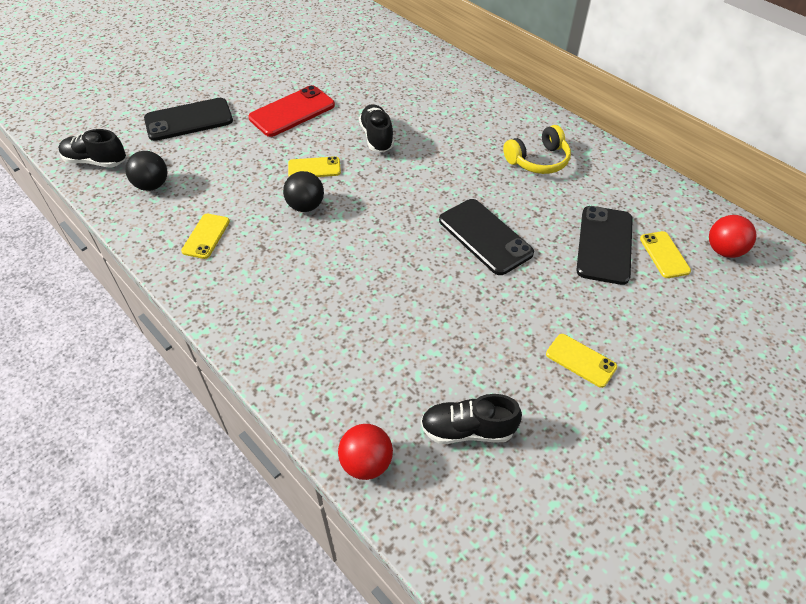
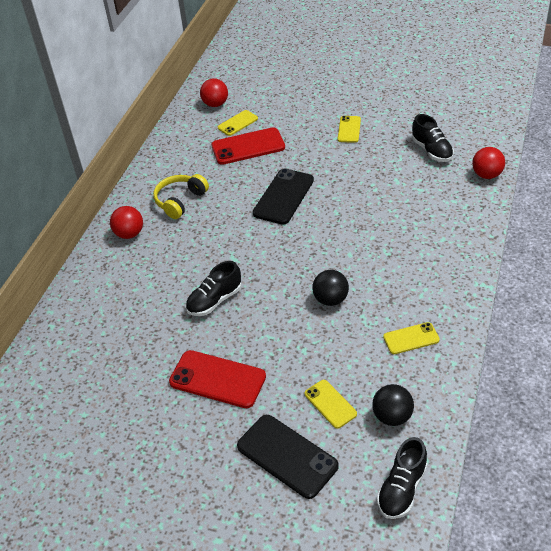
camera: 115 degrees left, 5 degrees down
black shoe [58,129,126,168] -> black shoe turned 45 degrees clockwise [377,437,428,519]
yellow phone [288,156,341,177] -> yellow phone moved to [304,380,357,429]
yellow headphones [503,125,571,174] -> yellow headphones turned 90 degrees counterclockwise [153,174,209,219]
black phone [576,206,633,285] -> red phone [211,127,285,165]
none -> red ball [110,206,143,239]

